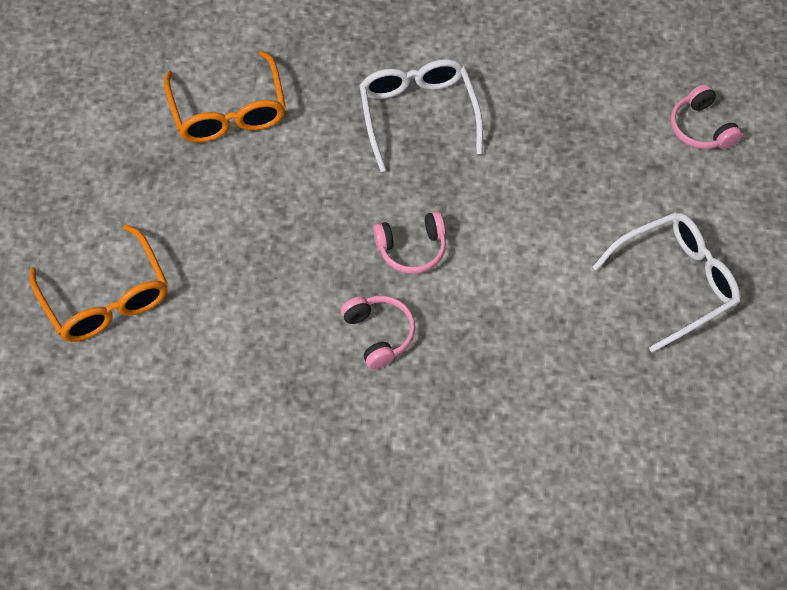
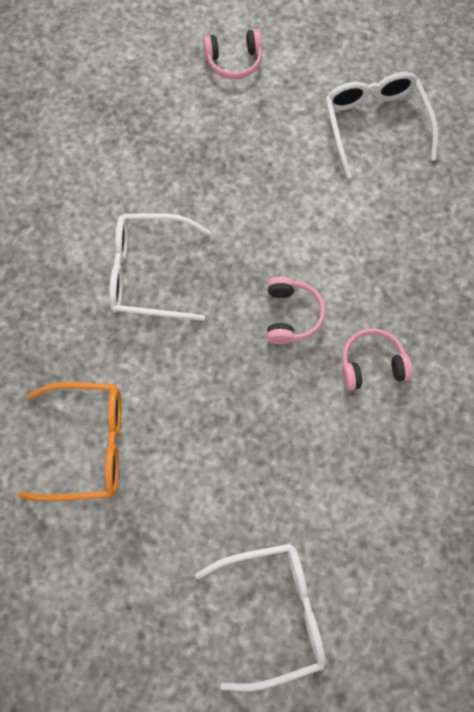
camera: 75 degrees left, 10 degrees up
orange glasses [29,224,168,342] -> white glasses [195,544,326,691]

